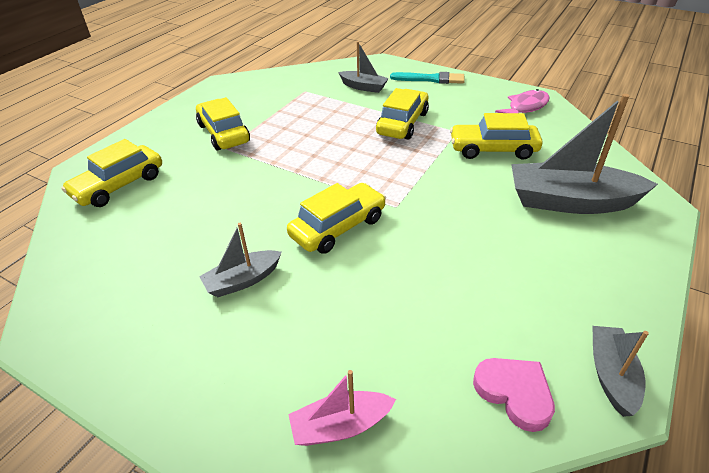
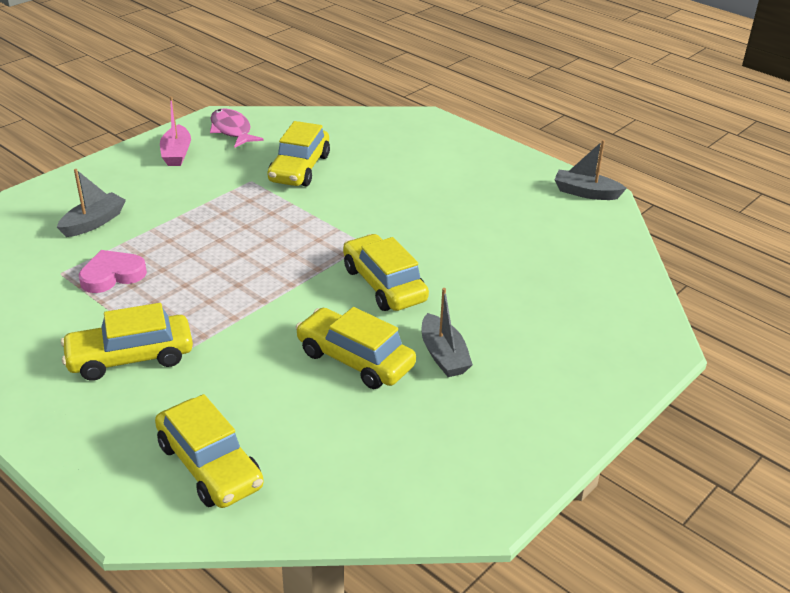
camera: 80 degrees left, 5 degrees down
pink boat [288,370,396,446] -> pink boat moved to [160,96,191,166]
yellow car [376,88,429,140] -> yellow car moved to [295,307,416,389]
turquoise brush [390,72,465,84] -> none
pink heart [473,358,555,432] -> pink heart moved to [79,250,147,293]
grey boat [511,94,658,214] -> none

